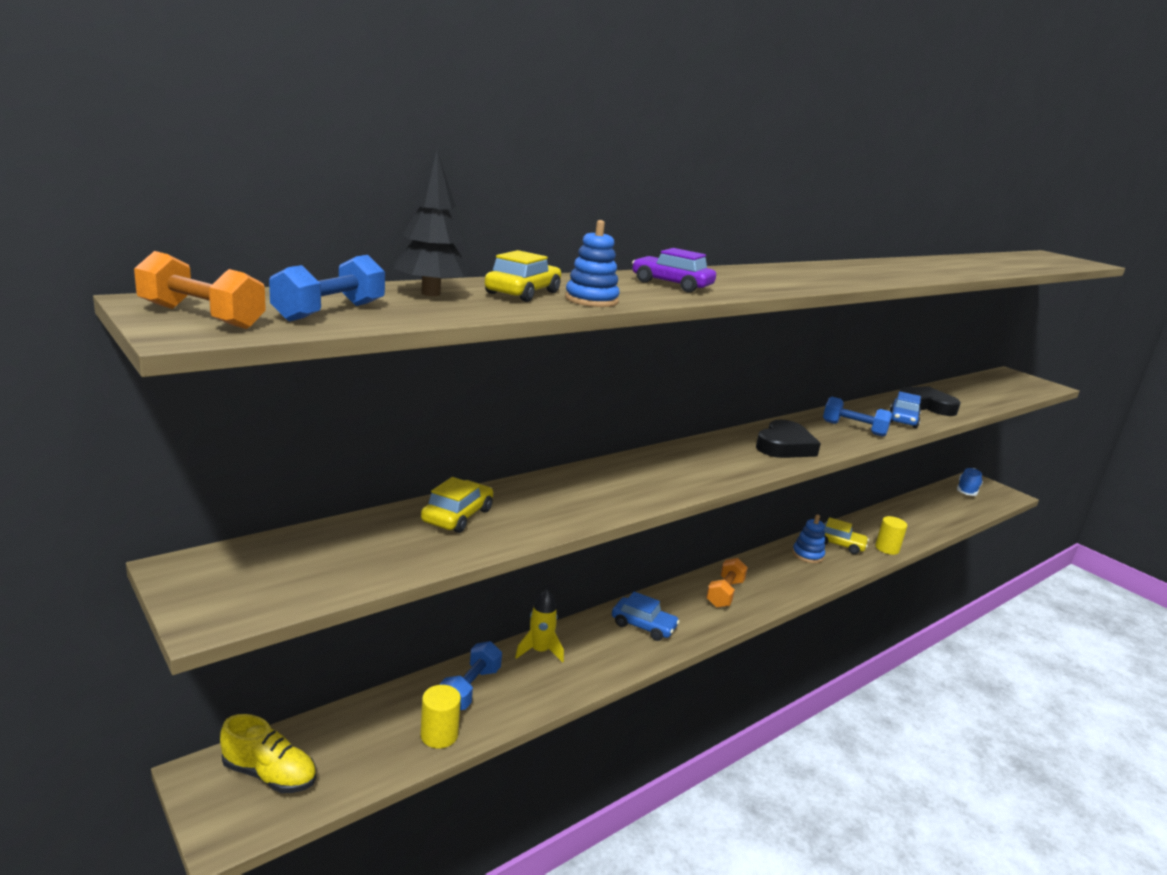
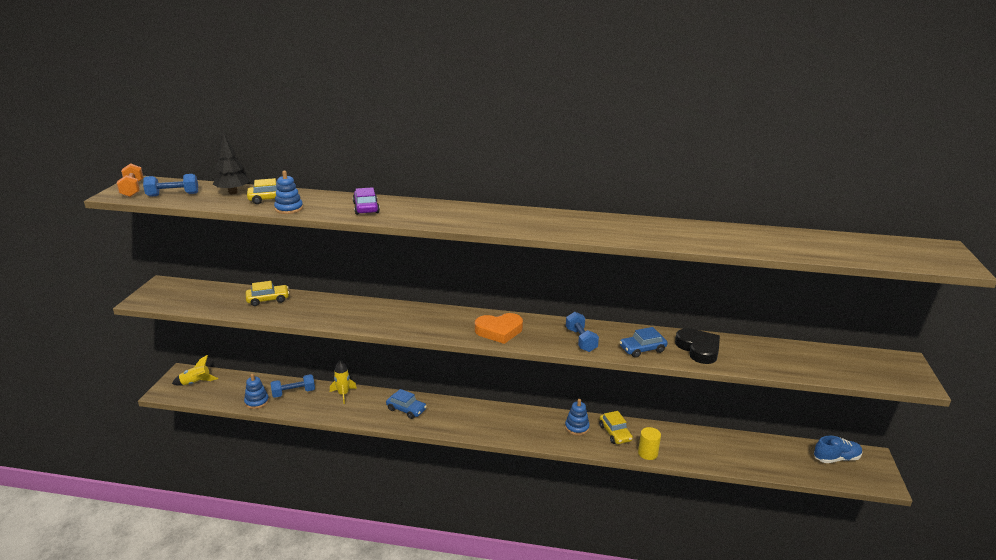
camera: 50 degrees right, 5 degrees up
yellow shoe [220,714,316,793] -> yellow rocket [172,355,218,386]
yellow cylinder [421,685,461,748] -> blue stacking toy [244,374,269,409]
blue car [612,591,680,641] -> blue car turned 45 degrees counterclockwise [386,389,427,419]
orange dumbbell [706,558,748,608] -> none
black heart [756,420,821,458] -> orange heart [475,313,523,344]

